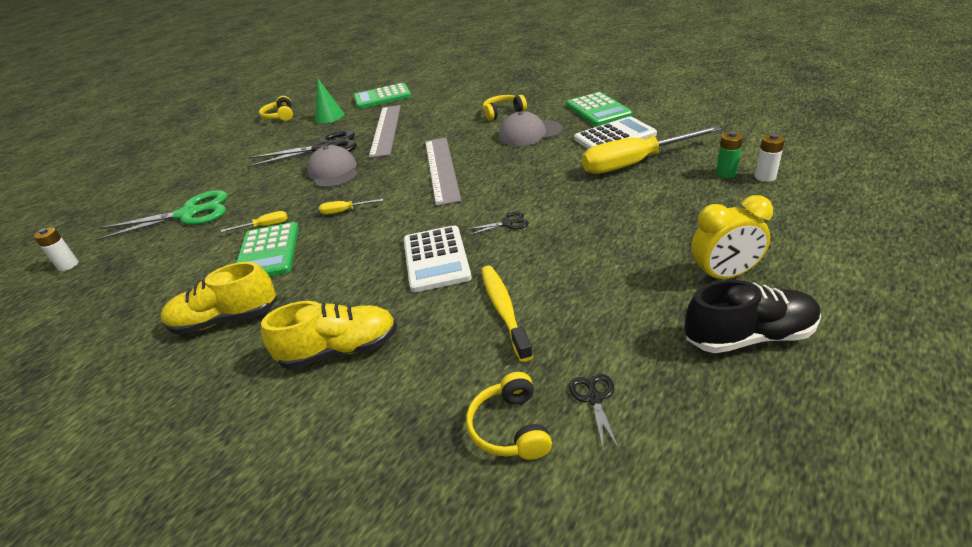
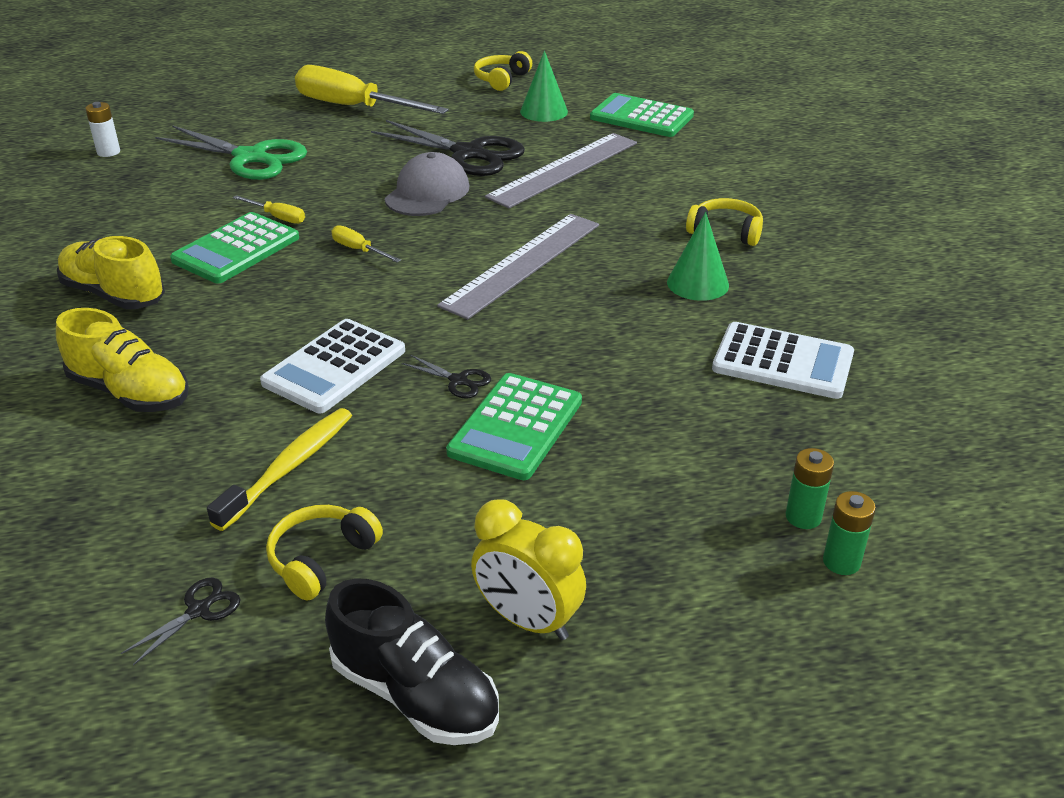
camera: 40 degrees right, 0 degrees up
yellow headphones [466,372,552,460] -> yellow headphones moved to [266,505,383,600]
grey cap [499,111,563,146] -> green cone [667,212,729,301]
green calculator [566,92,633,126] -> green calculator moved to [446,373,582,480]
yellow screwdriver [582,126,721,174] -> yellow screwdriver moved to [295,65,449,114]
white battery [755,134,785,182] -> green battery [823,491,876,575]

